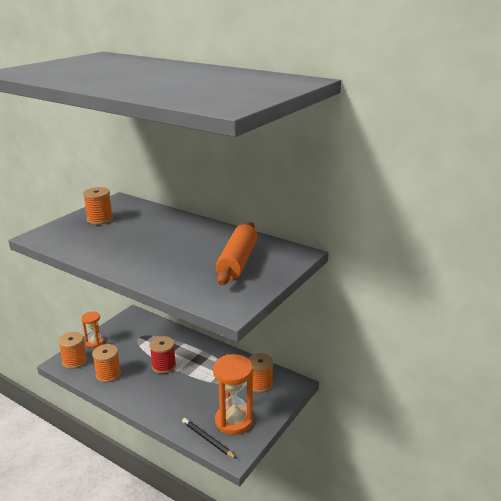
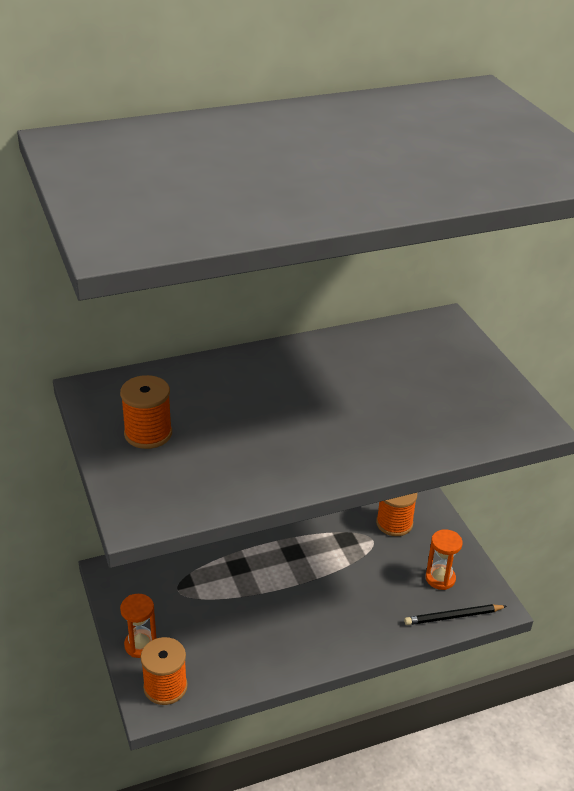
camera: 55 degrees left, 10 degrees up
orange spool [92,344,121,383] -> none
red spool [149,336,176,374] -> none
orange hourglass [213,354,253,435] -> orange hourglass [426,529,463,590], size x0.56
orange rolling pin [216,222,257,285] -> none

